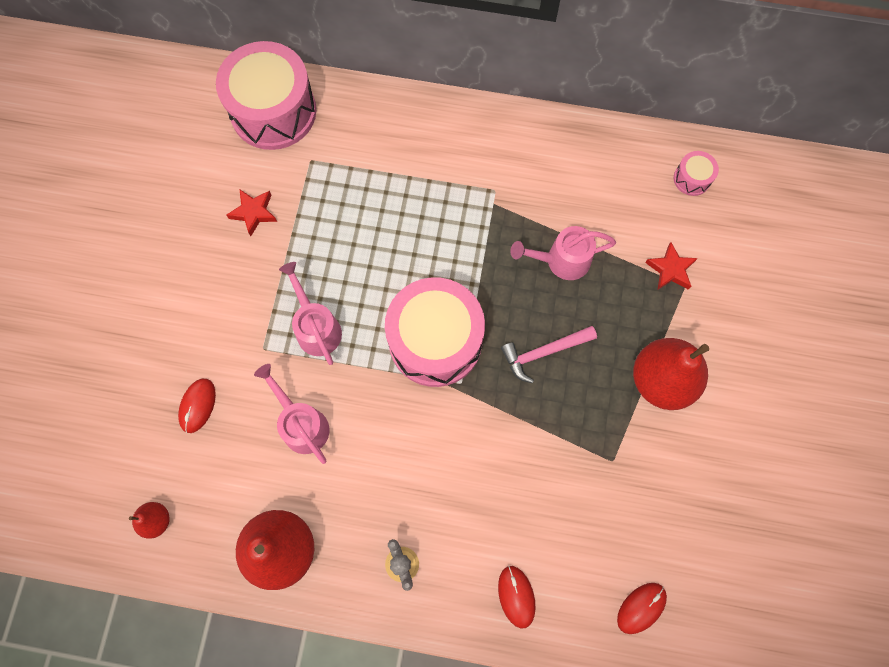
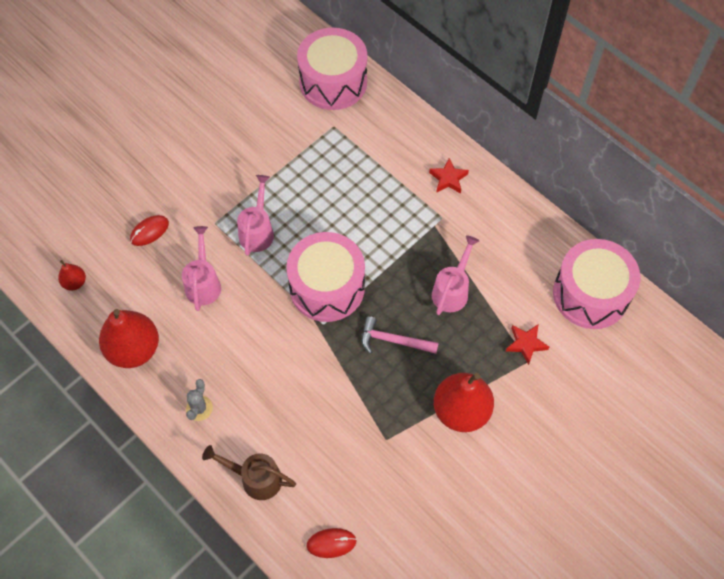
camera: 35 degrees right, 10 degrees down
red star [227,189,277,236] -> red star moved to [429,158,469,194]
red mouse [498,566,536,628] -> brown watering can [202,445,296,500]
pink watering can [510,226,616,280] -> pink watering can turned 90 degrees clockwise [432,235,479,315]
pink drum [674,151,719,196] -> pink drum [553,239,640,329], size x2.36

